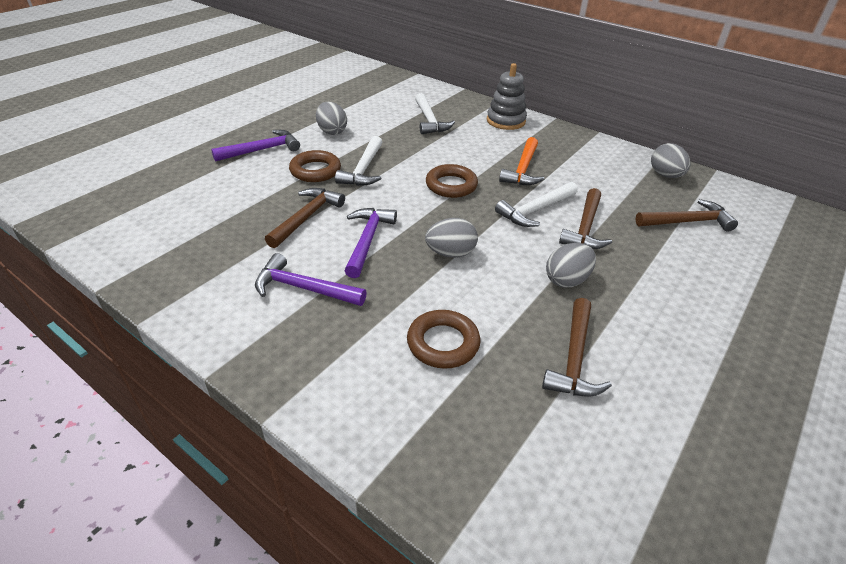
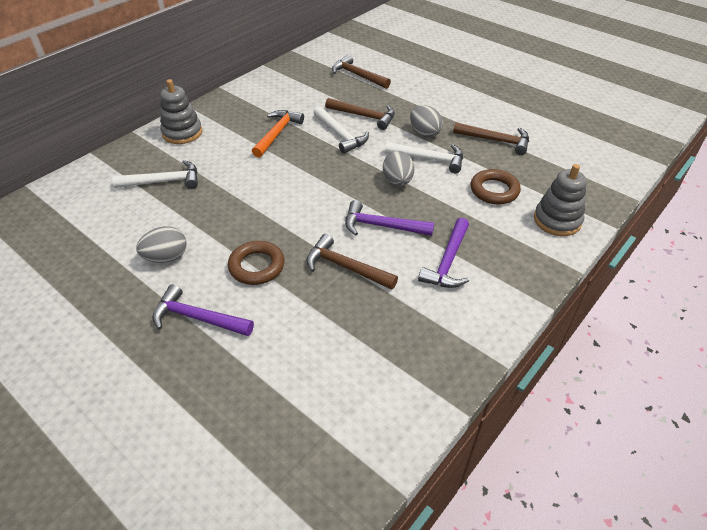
camera: 85 degrees left, 5 degrees up
purple hammer [211,130,300,162] -> purple hammer turned 45 degrees counterclockwise [152,284,254,336]
white hammer [335,136,382,186] -> white hammer moved to [385,142,463,173]
brown ring [426,164,478,198] -> none
orange hammer [499,137,544,185] -> orange hammer turned 90 degrees counterclockwise [252,110,304,158]
brown hammer [635,199,738,232] -> brown hammer turned 45 degrees counterclockwise [332,55,391,89]
grey egg [651,143,690,178] -> none
none -> grey stacking toy [534,164,587,236]

